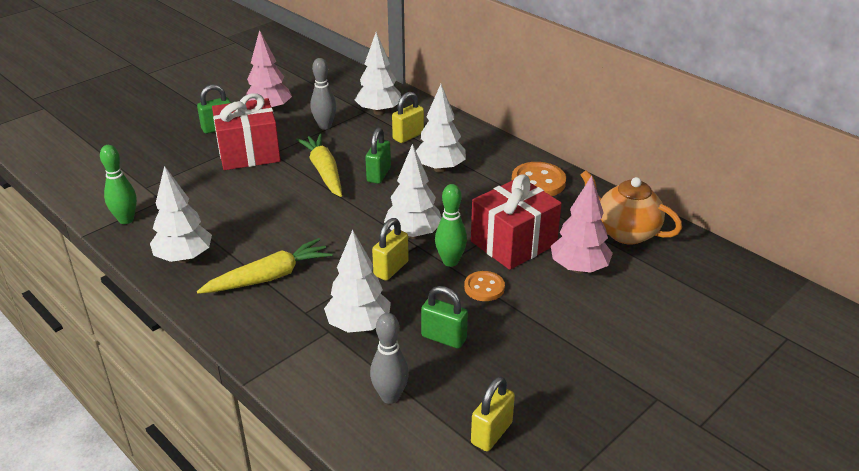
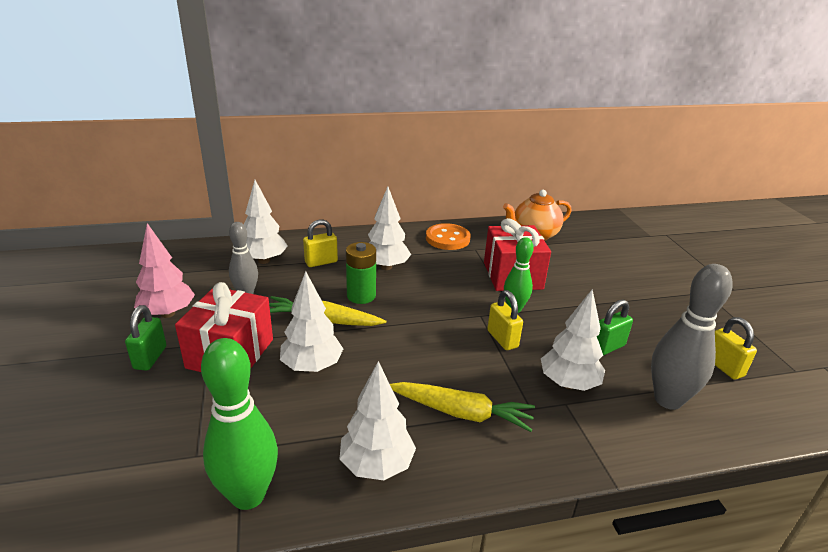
camera: 60 degrees left, 5 degrees down
green bowling pin [100,145,137,224] -> green bowling pin [201,338,278,510], size x1.61
yellow carrot [197,238,332,294] -> yellow carrot turned 105 degrees clockwise [390,382,535,432]
green padlock [365,128,391,184] -> green battery [346,242,376,304]
grey bowling pin [370,313,409,404] -> grey bowling pin [651,264,733,410], size x1.61
white tree [384,144,442,239] -> white tree moved to [280,271,343,372]
yellow padlock [392,92,424,143] -> yellow padlock turned 75 degrees clockwise [303,219,338,267]
orange button [464,271,505,301] -> none
pink tree [551,176,613,273] -> none

